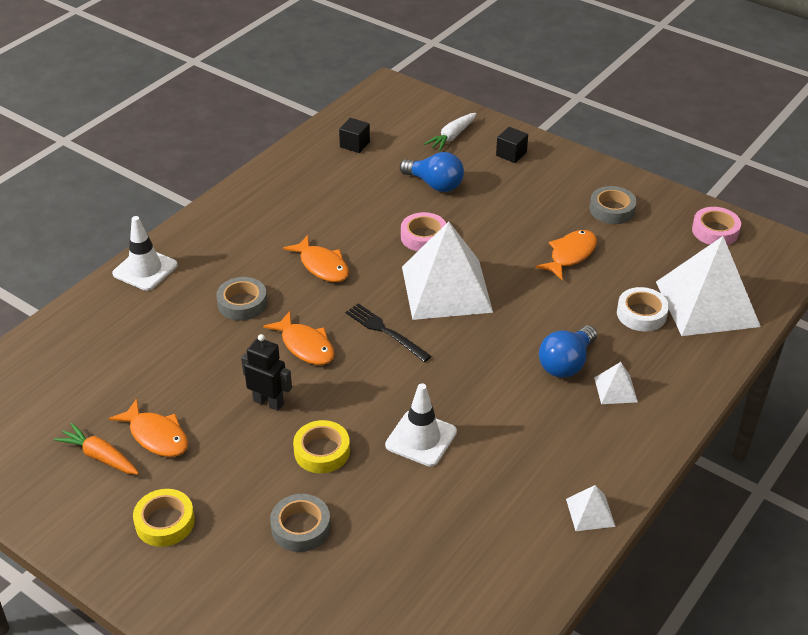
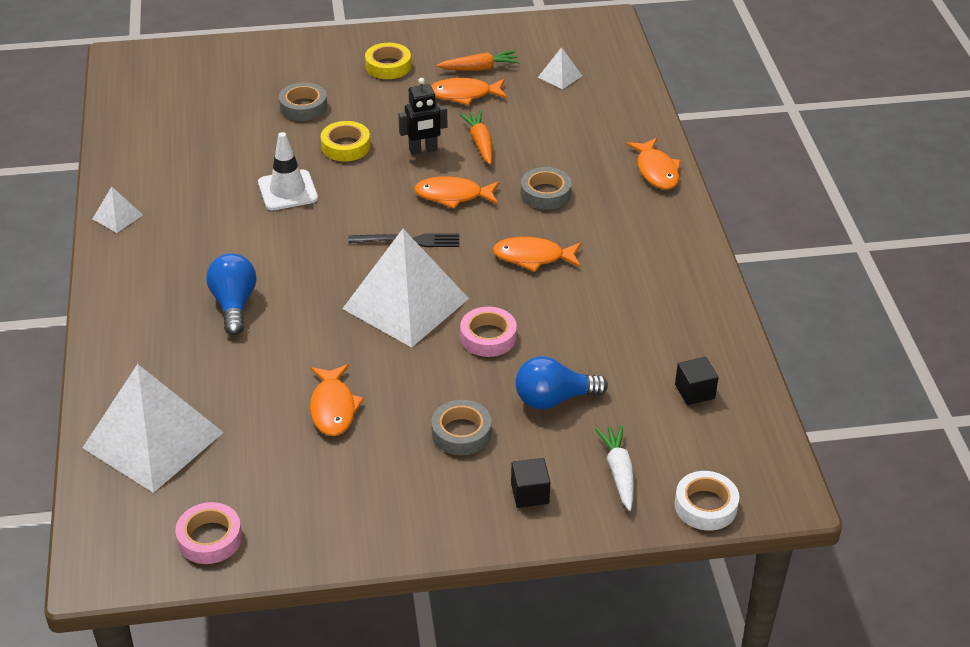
camera: 135 degrees right, 0 degrees up
white traffic cone [112,216,178,291] -> orange fish [626,138,681,189]
grey tape [590,186,637,224] -> grey tape moved to [431,400,492,455]
white pyramid [594,362,638,404] -> white pyramid moved to [538,47,582,90]
white tape [617,287,669,331] -> white tape moved to [675,471,739,531]
none -> orange carrot [459,111,493,165]

